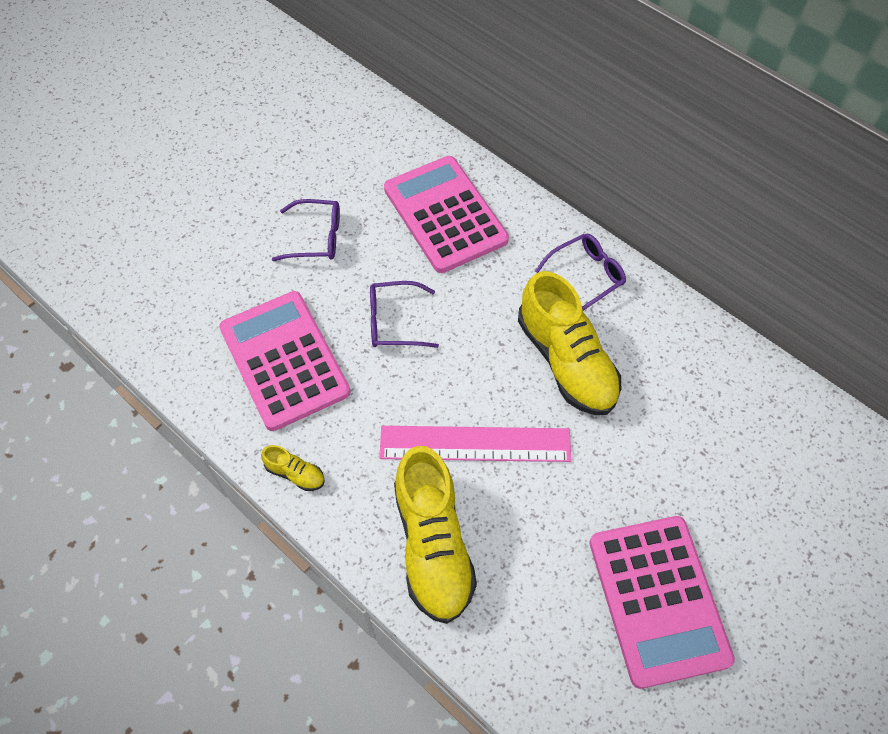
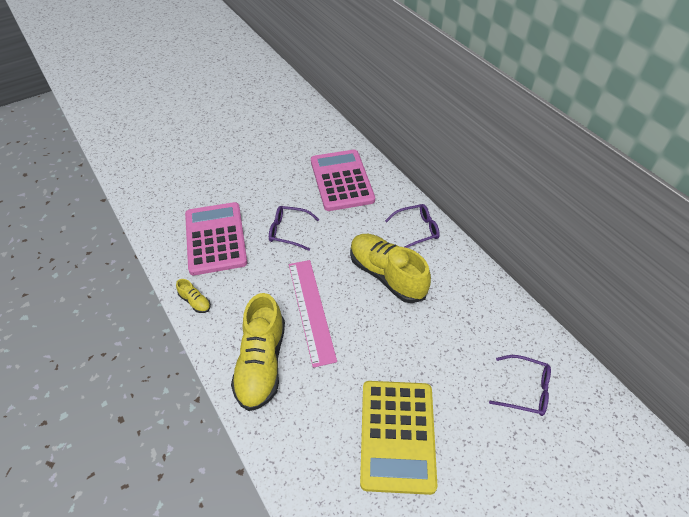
camera: 15 degrees right, 10 degrees down
purple glasses [272,199,340,261] -> purple glasses moved to [489,355,551,416]
pink ruler [379,426,572,462] -> pink ruler turned 60 degrees clockwise [289,260,337,368]
yellow shoe [518,271,621,415] -> yellow shoe turned 150 degrees clockwise [350,234,431,303]
pink calculator [589,516,735,689] -> yellow calculator [360,381,437,495]

